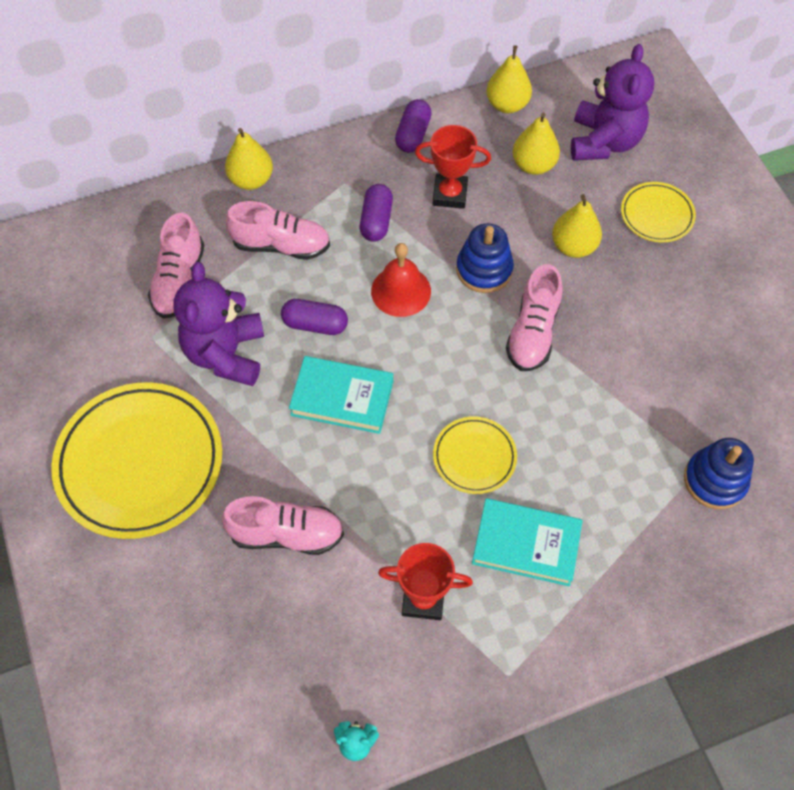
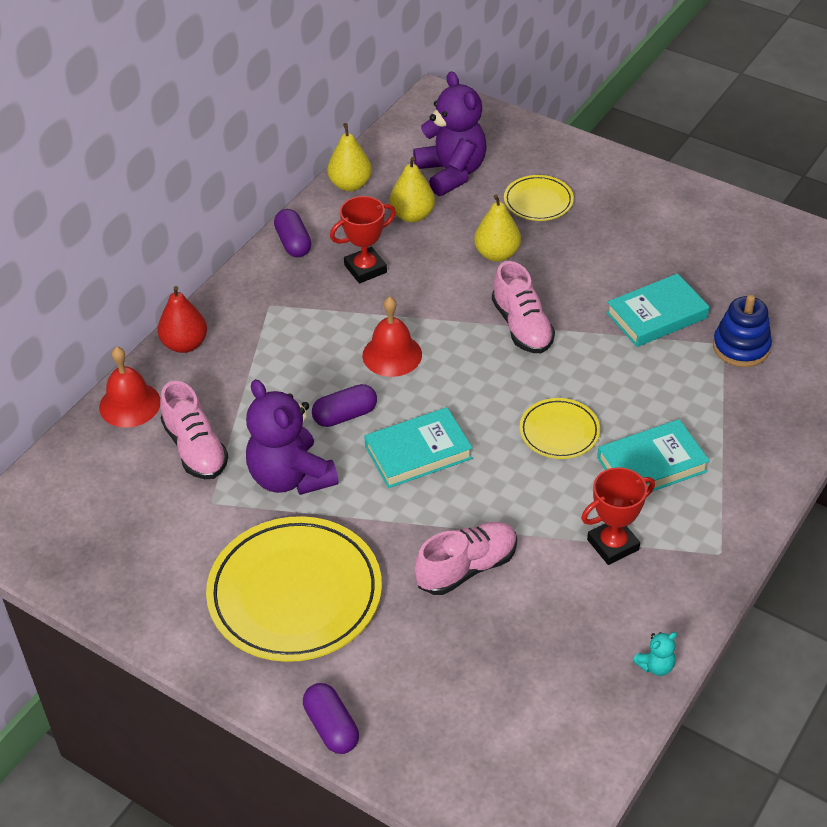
camera: 35 degrees left, 15 degrees down
yellow pear [225,128,273,190] -> red pear [158,286,207,353]
pink shoe [226,201,330,260] -> none
purple capsule [360,184,393,242] -> purple capsule moved to [303,683,359,754]
blue stacking toy [456,223,514,293] -> none
none -> red bell [99,346,160,428]
none -> turquoise book [606,273,709,347]

